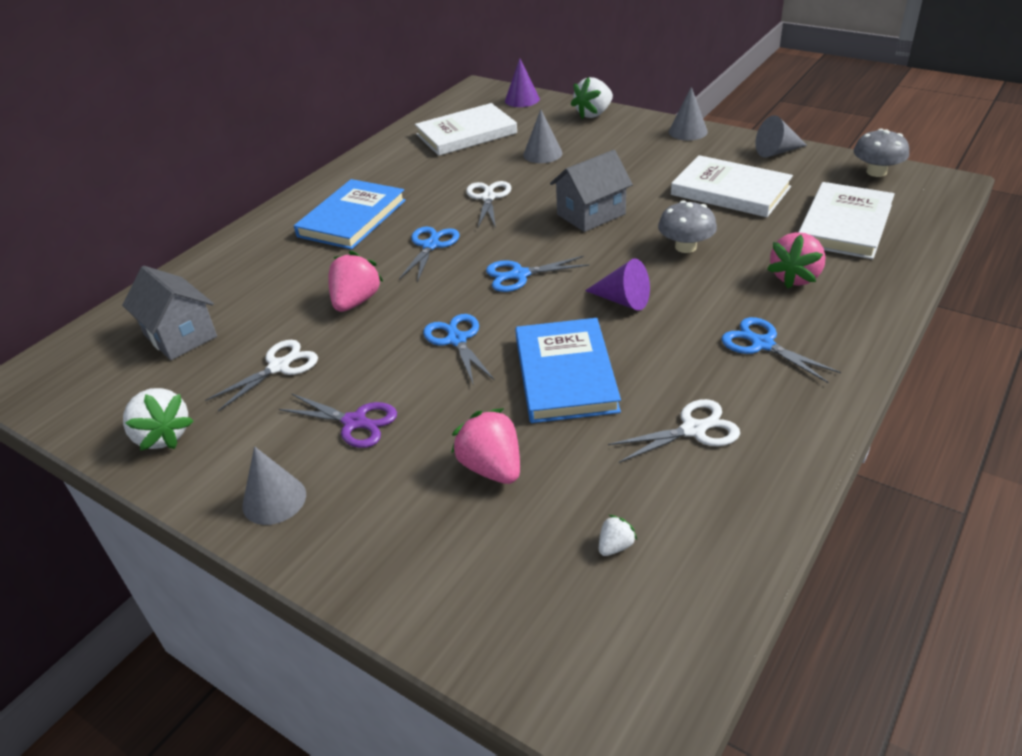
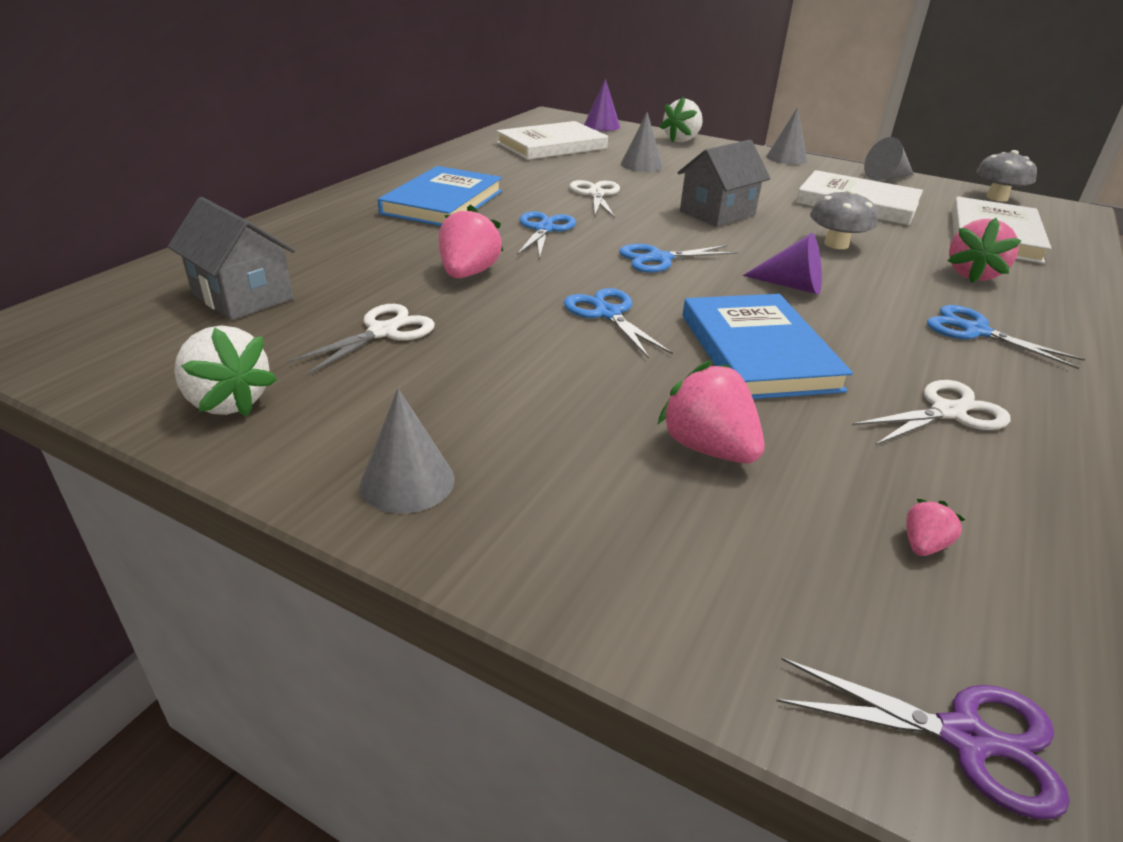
camera: 10 degrees left, 5 degrees down
purple scissors [279,393,397,448] -> purple scissors moved to [776,658,1070,819]
white strawberry [599,515,637,556] -> pink strawberry [906,499,965,556]

